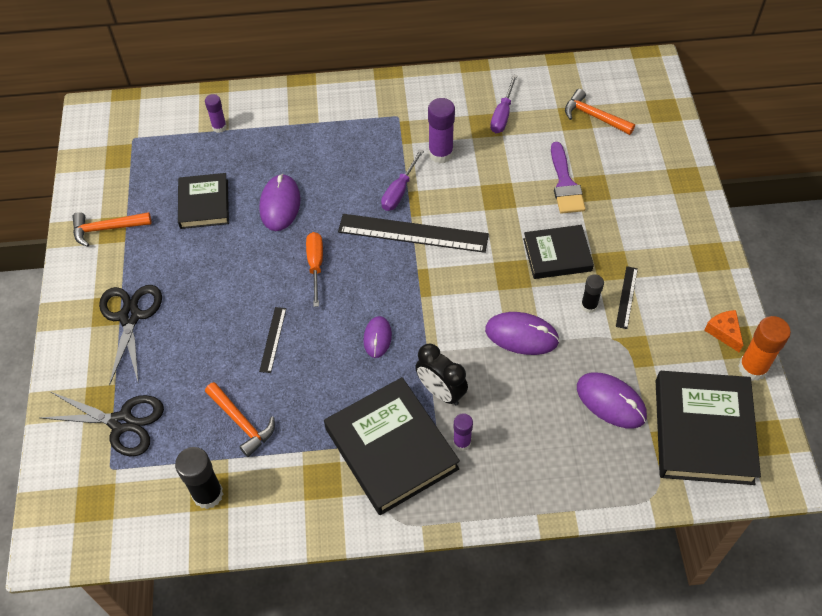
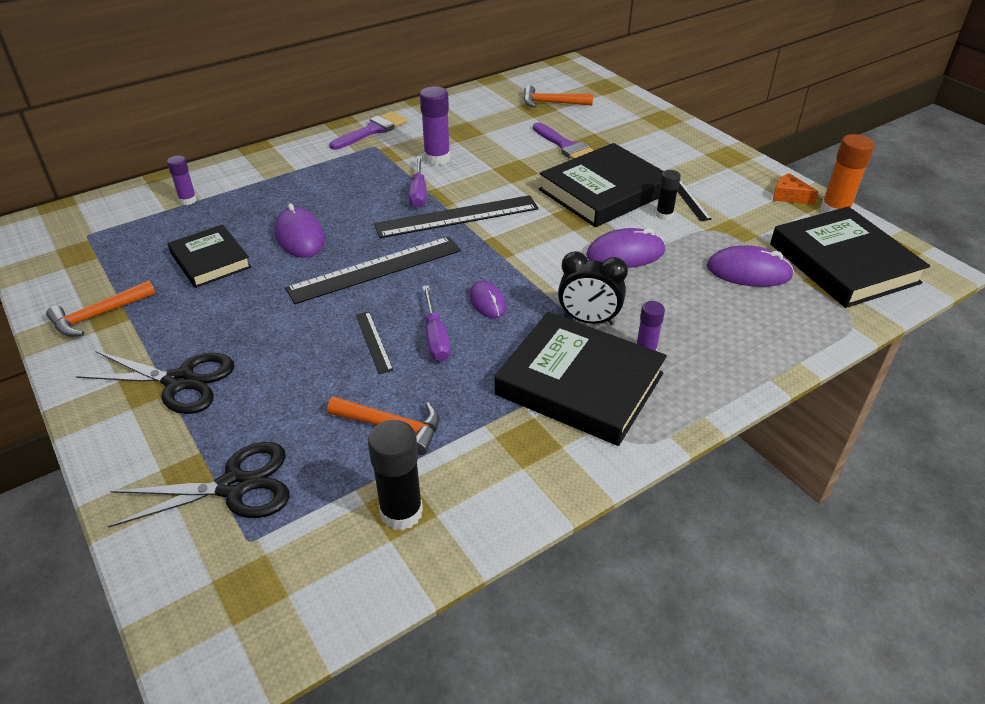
camera: 30 degrees left, 15 degrees down
black scissors [99,285,162,385] -> black scissors turned 135 degrees clockwise [76,351,234,414]
orange screwdriver [306,232,323,307] -> black ruler [285,236,461,304]
purple screwdriver [490,74,517,133] -> purple screwdriver moved to [423,285,451,361]
black book [523,225,594,279] -> black book [539,143,664,227], size x1.64
none -> purple brush [329,111,407,150]

